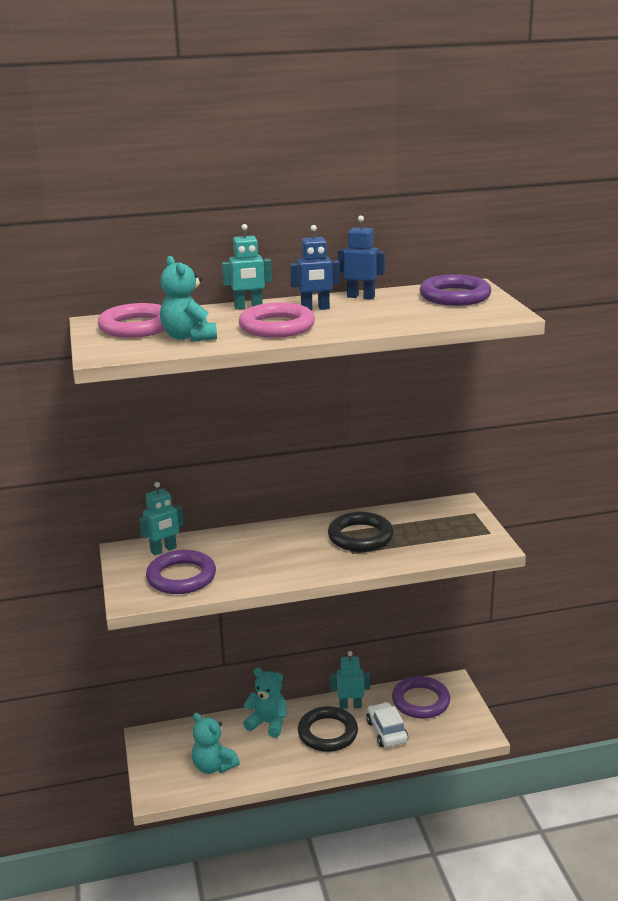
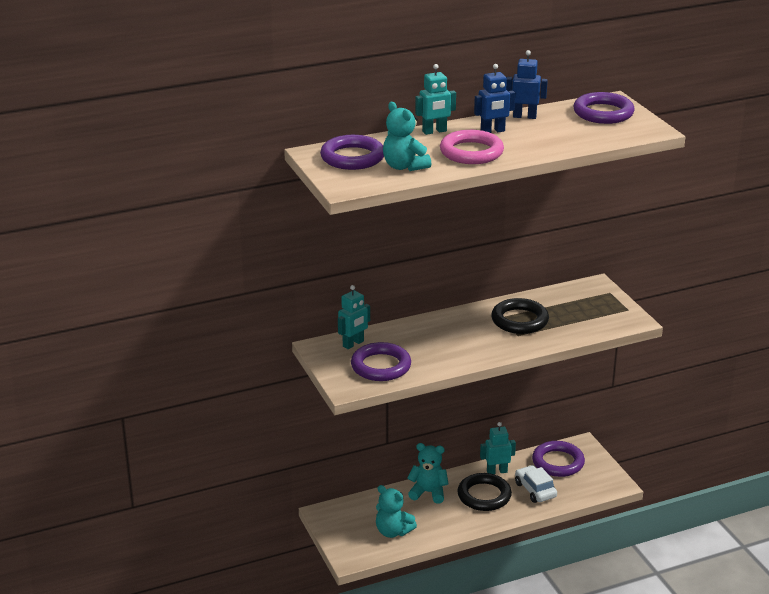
camera: 10 degrees left, 5 degrees up
pink ring [98,303,165,338] -> purple ring [320,135,384,170]

